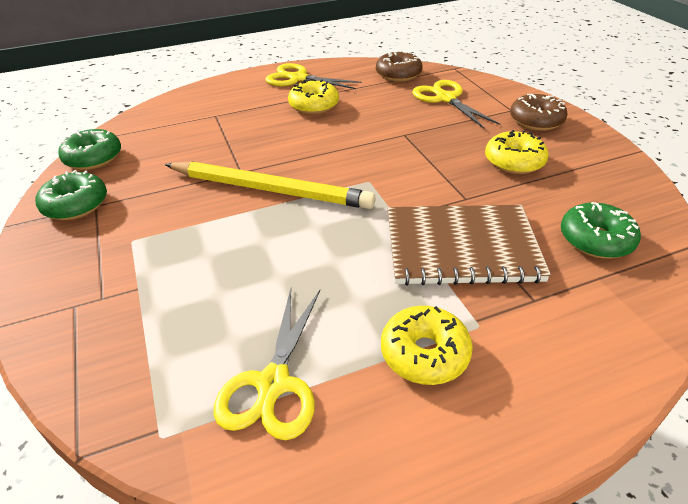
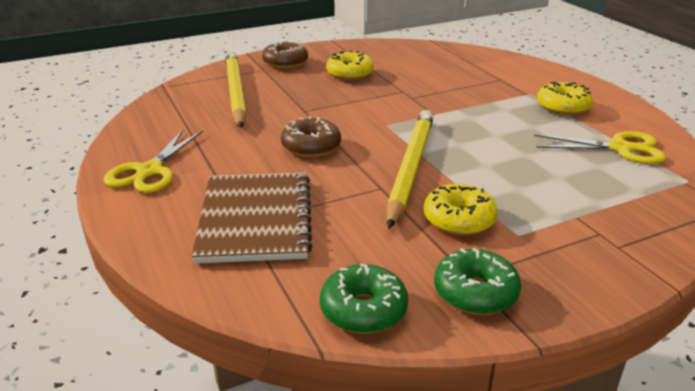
camera: 95 degrees left, 10 degrees down
yellow donut [288,79,339,114] -> yellow donut moved to [424,184,498,236]
brown donut [376,50,423,82] -> brown donut moved to [281,116,341,157]
brown notebook [388,205,551,286] -> brown notebook moved to [192,172,312,264]
yellow scissors [412,80,500,129] -> yellow pencil [225,51,246,128]
green donut [561,202,641,259] -> none

